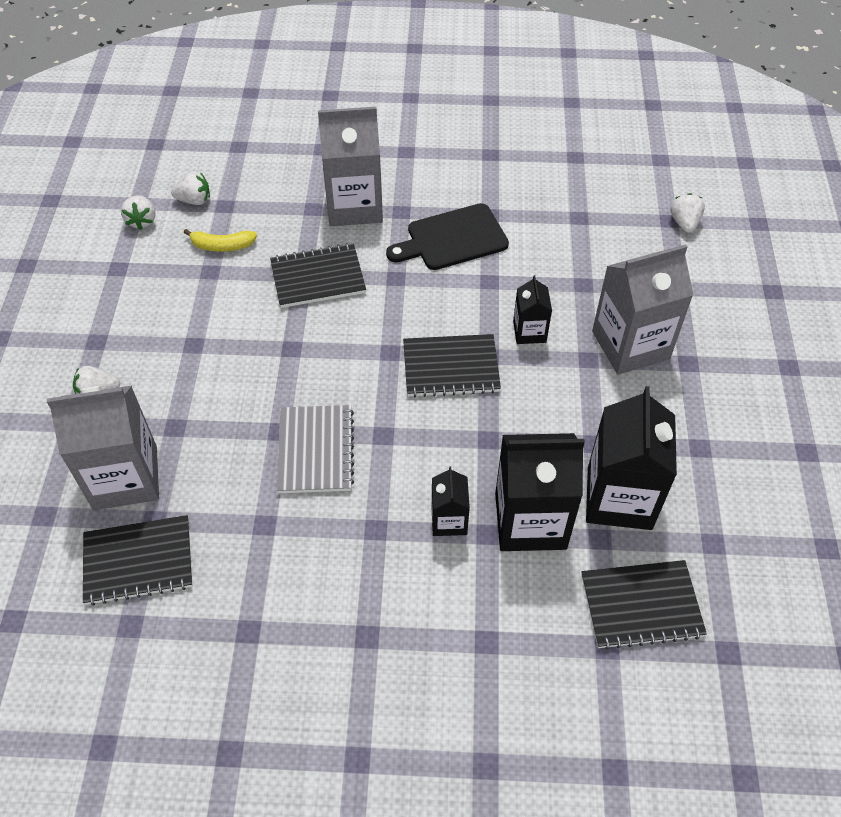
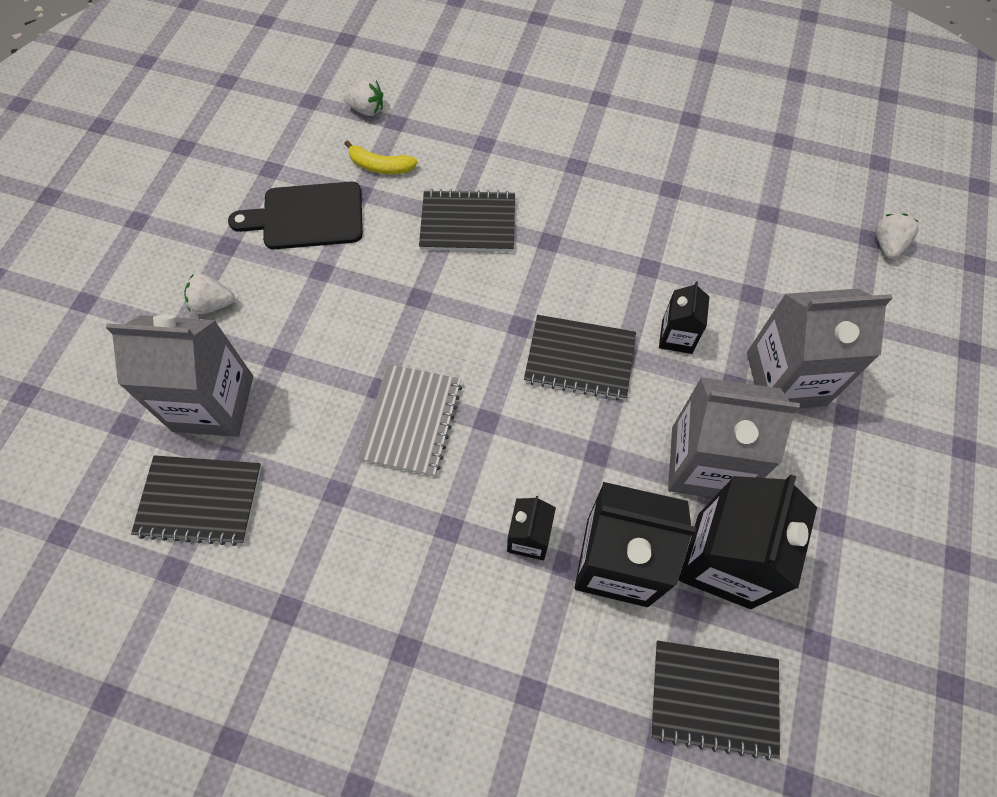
camera: 15 degrees right, 10 degrees up
white strawberry [121,195,155,230] -> none
grey carton [318,107,383,226] -> grey carton moved to [668,377,800,498]
black cutting board [386,203,509,270] -> black cutting board moved to [228,182,363,249]

